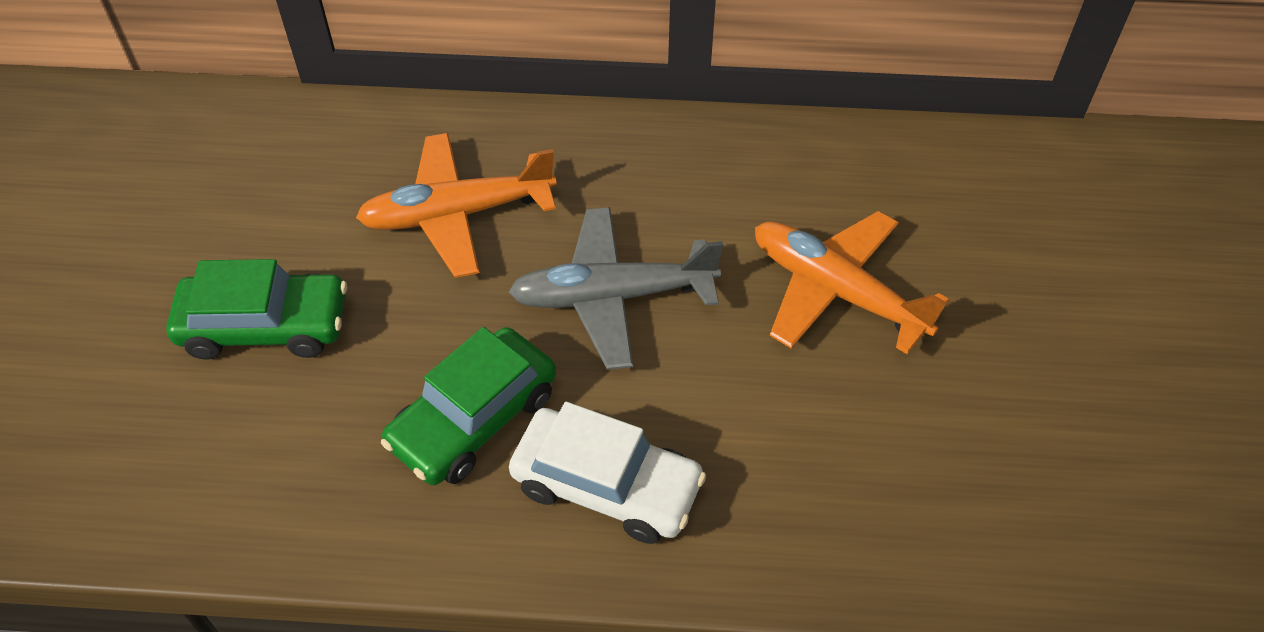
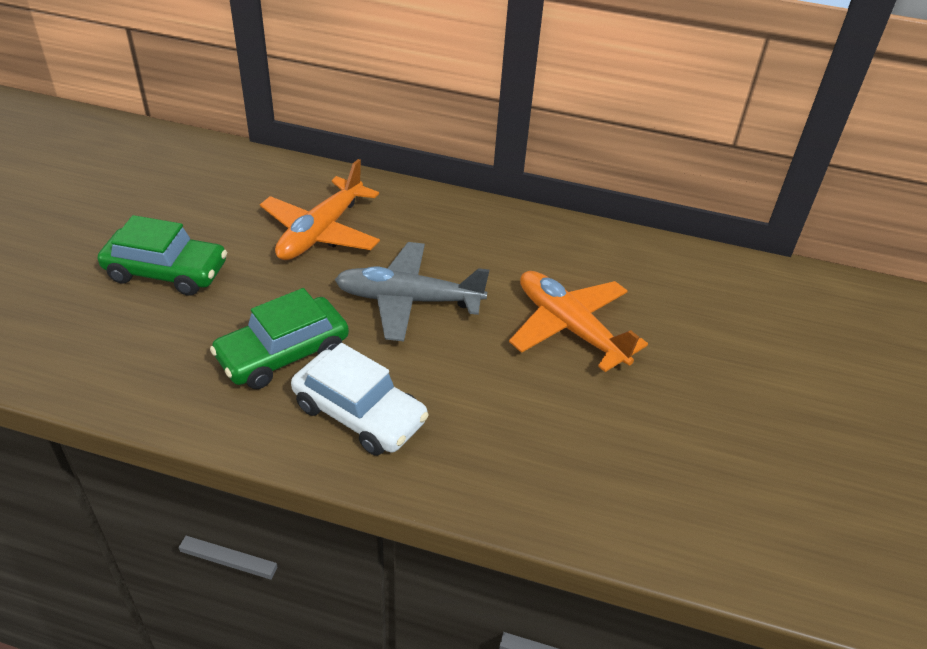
camera: 10 degrees right, 10 degrees down
orange plane [356,133,557,278] -> orange plane turned 60 degrees counterclockwise [260,159,380,260]

